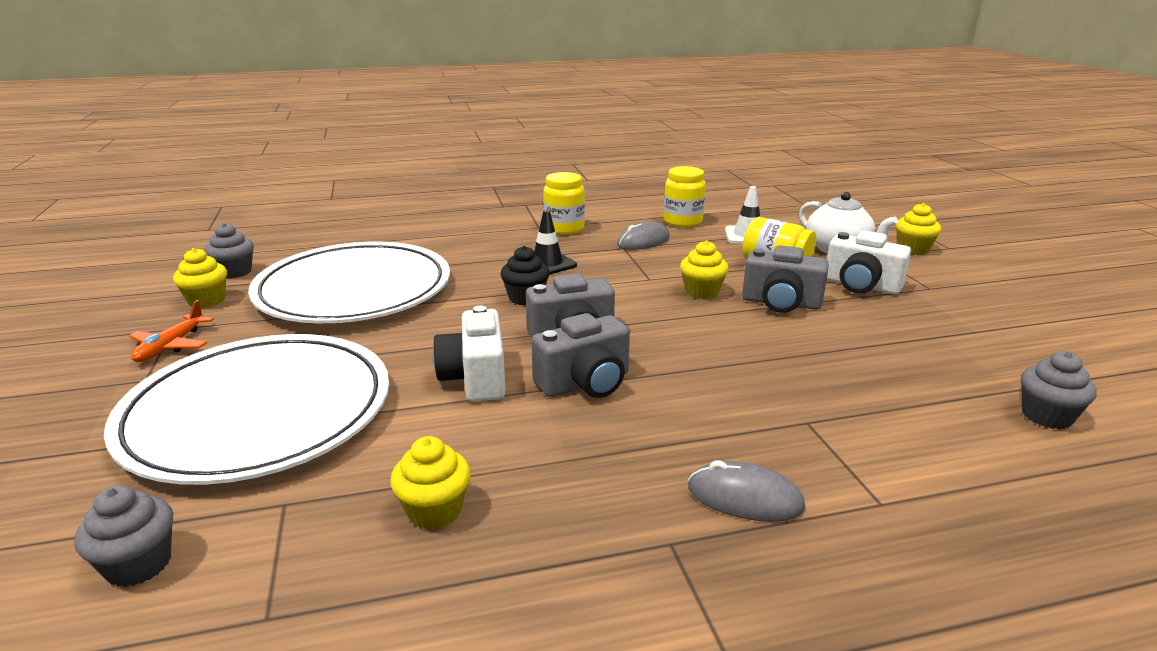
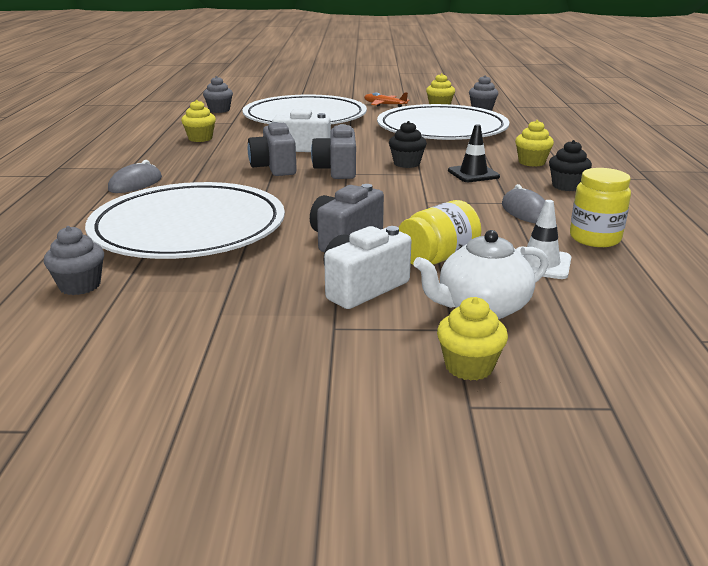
camera: 105 degrees right, 0 degrees up
yellow jar [543,172,585,235] -> black cupcake [549,140,592,191]
yellow cupcake [680,240,729,299] -> yellow cupcake moved to [515,120,554,167]
none -> white plate [85,182,285,259]

